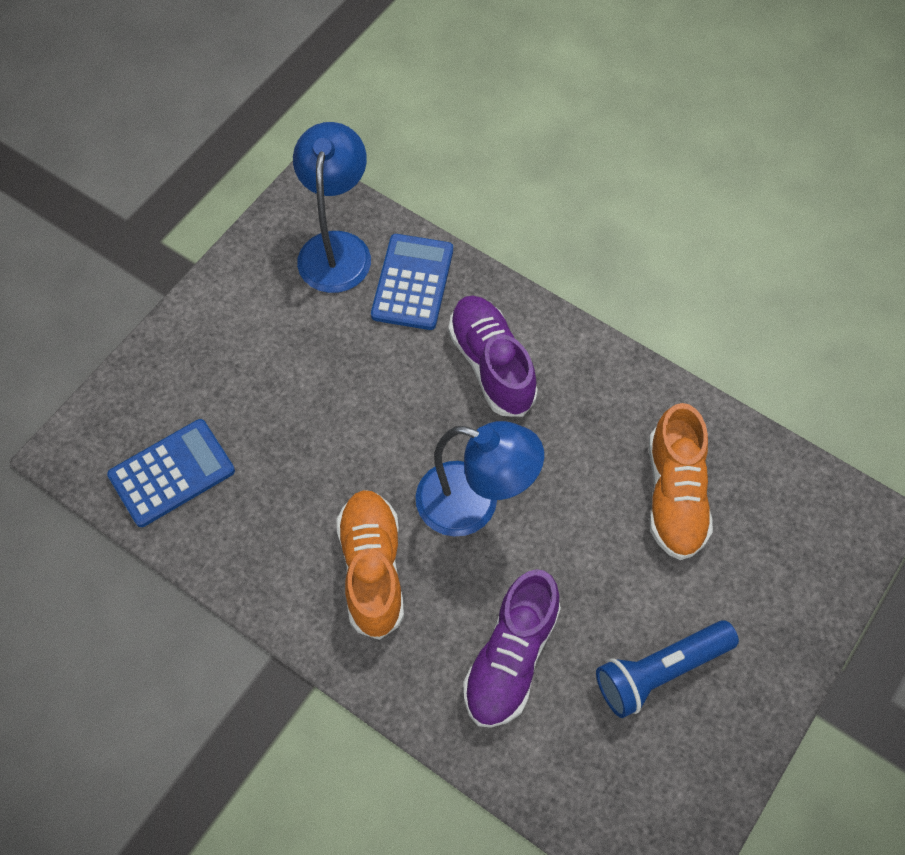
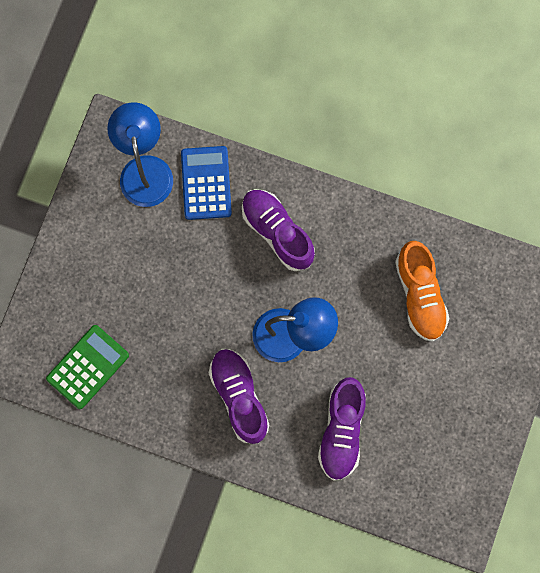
camera: 15 degrees left, 15 degrees up
blue calculator [107,419,235,527] -> green calculator [46,325,129,409]
orange shoe [336,490,404,640] -> purple shoe [209,349,270,444]
blue flashlight [596,620,739,718] -> none

